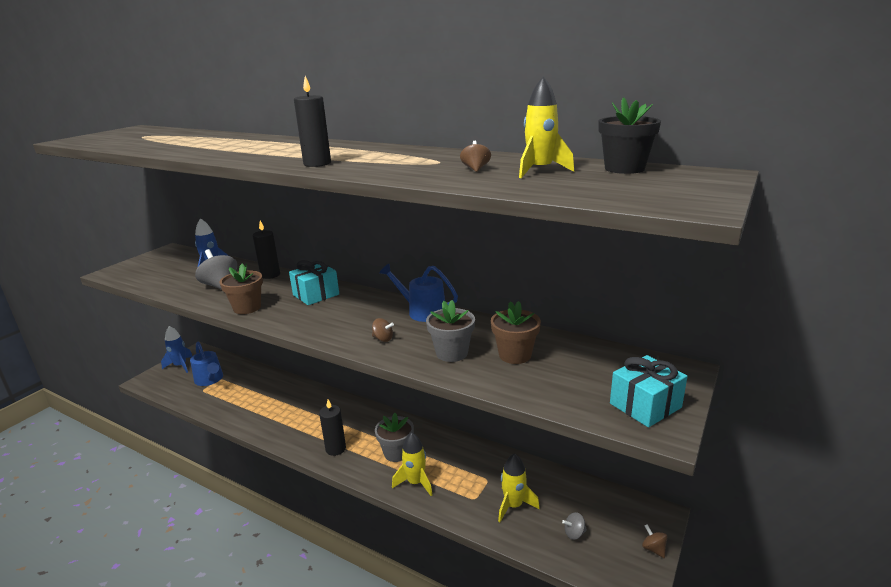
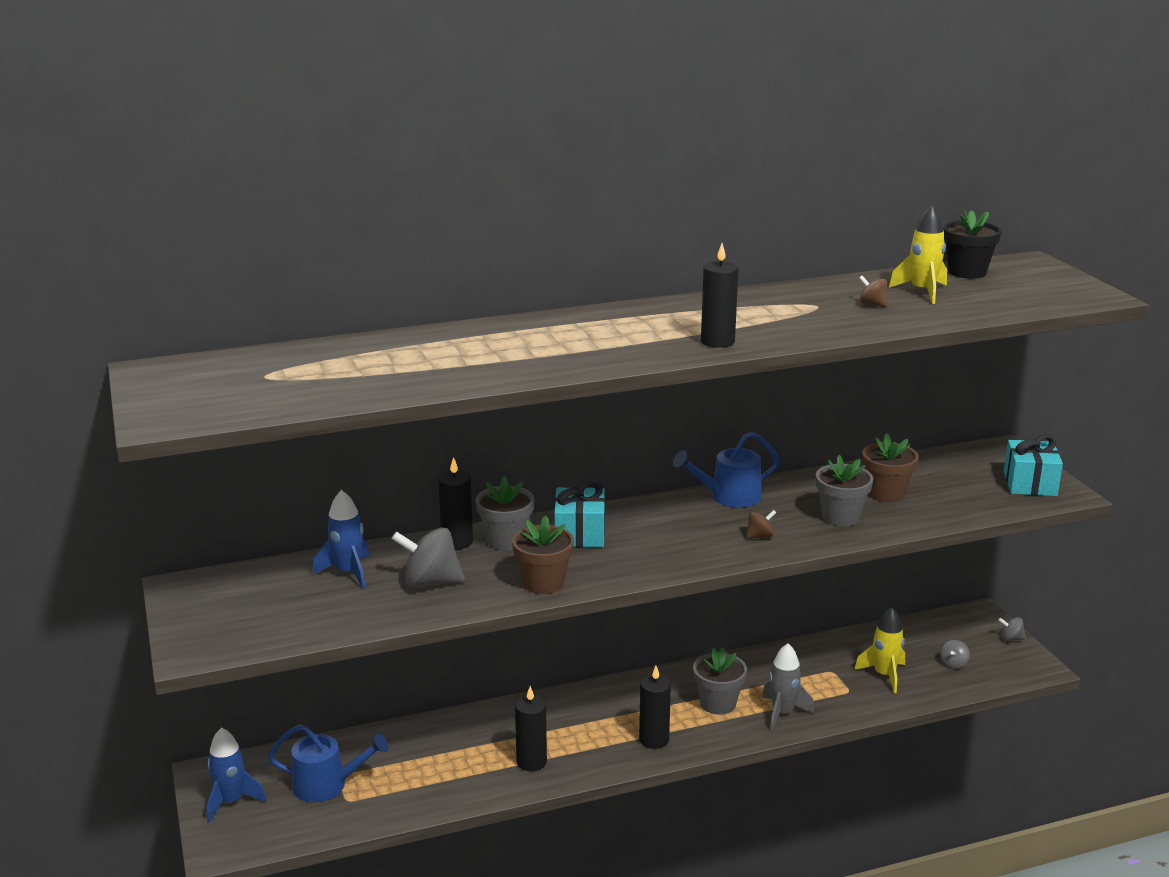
camera: 50 degrees left, 0 degrees up
yellow rocket [392,432,432,496] -> grey rocket [762,643,814,731]
brown spinning top [642,524,667,558] -> grey spinning top [998,617,1026,641]
none -> grey flower pot [476,476,534,550]
none -> black candle [515,686,547,771]

